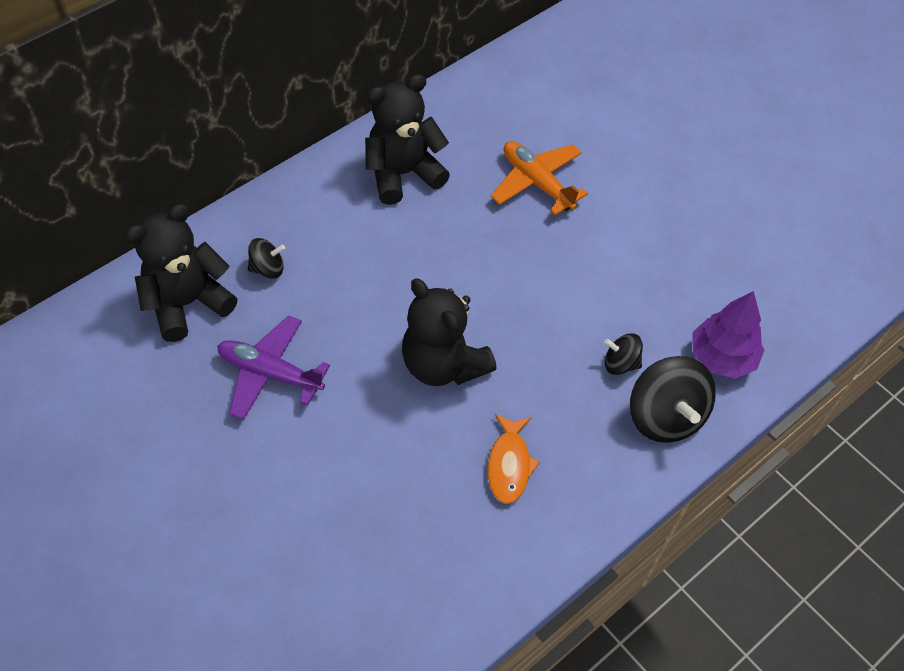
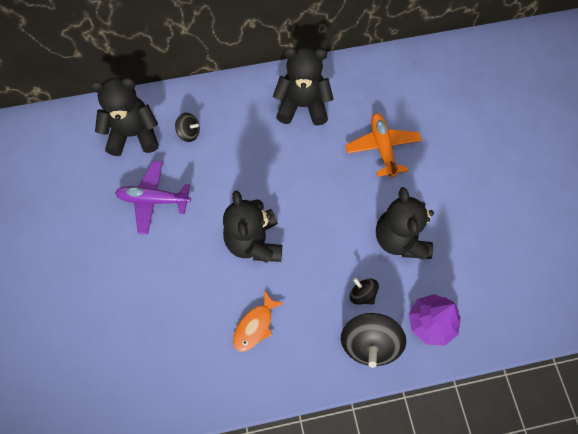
camera: 30 degrees right, 10 degrees up
purple plane [217,315,330,420] -> purple plane turned 45 degrees counterclockwise [115,161,191,234]
none -> black teddy bear [376,187,434,260]

